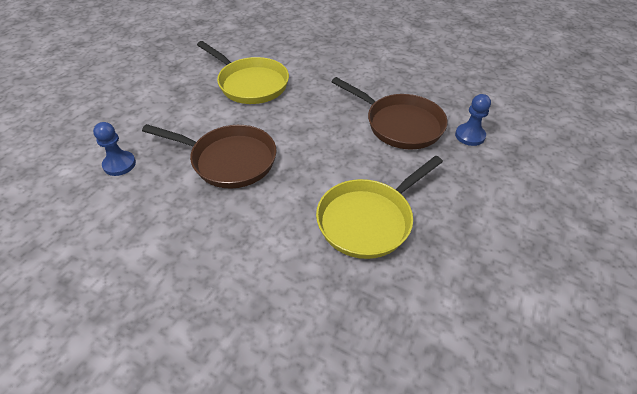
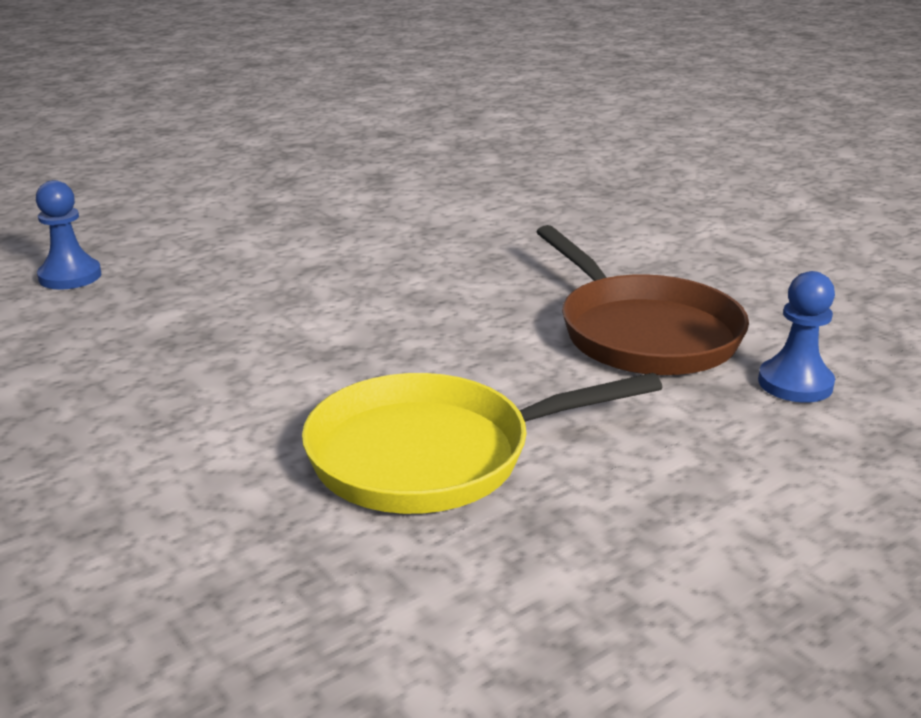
camera: 25 degrees right, 20 degrees down
brown pan [142,124,277,189] -> none
yellow pan [197,41,289,104] -> none

